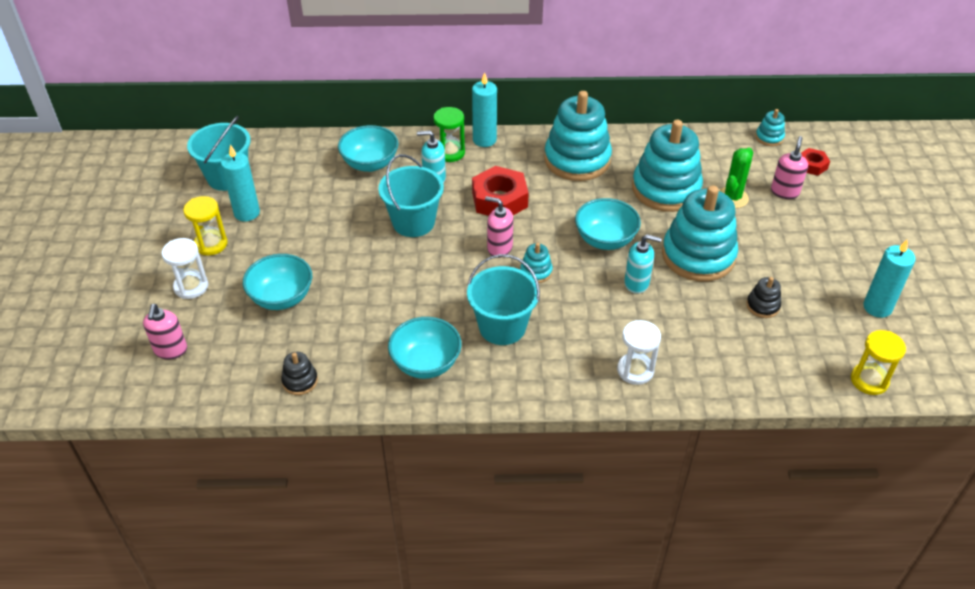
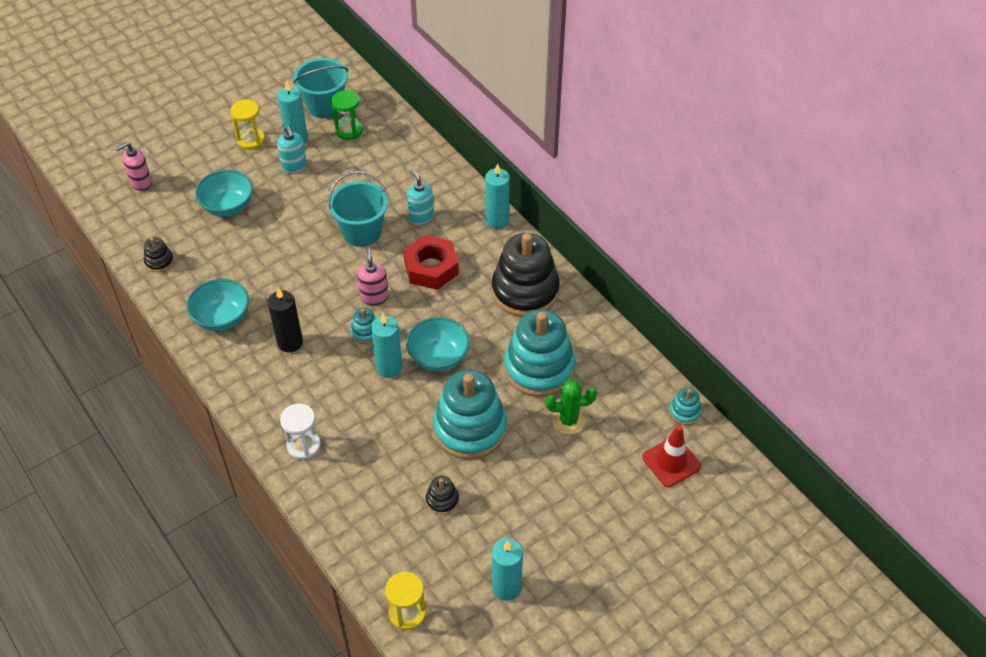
camera: 55 degrees right, 5 degrees up
white hourglass [161,238,208,299] -> none
turquoise bowl [338,125,398,172] -> none
green hourglass [433,107,465,162] -> green hourglass moved to [331,90,363,140]
turquoise bucket [467,254,540,345] -> black candle [268,288,303,352]
turquoise stacking toy [544,91,612,181] -> black stacking toy [492,233,560,317]
turquoise soap dispenser [624,234,662,294] -> turquoise soap dispenser moved to [277,126,307,173]
pink soap dispenser [771,136,808,199] -> none
red nut [801,148,830,176] -> red traffic cone [642,425,701,487]
none -> turquoise candle [371,314,402,378]

